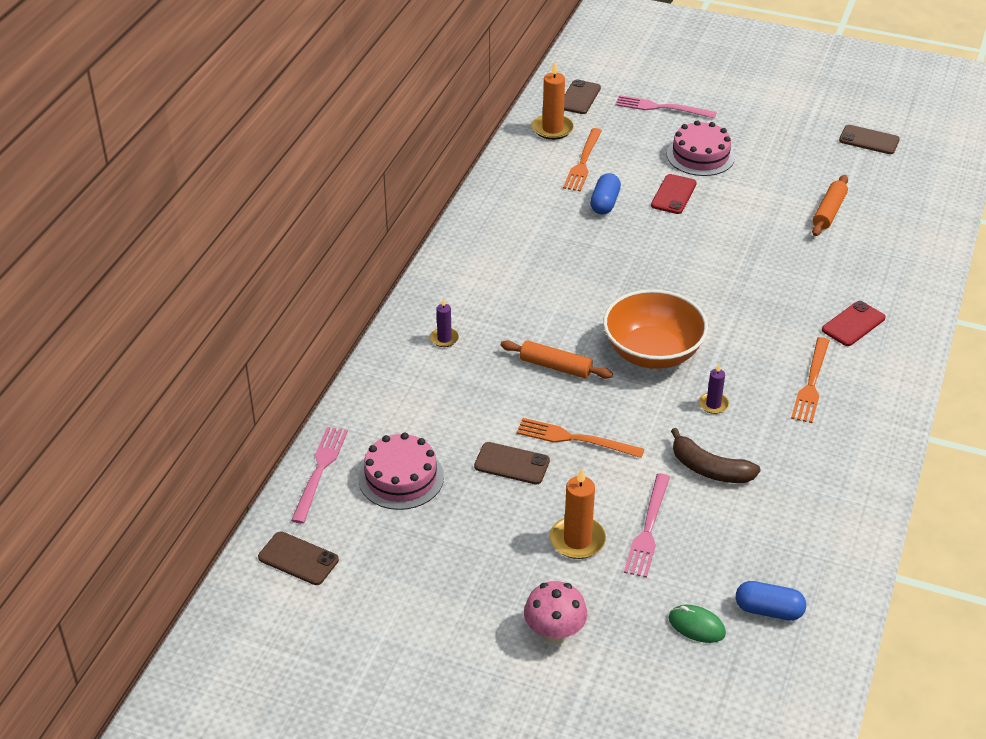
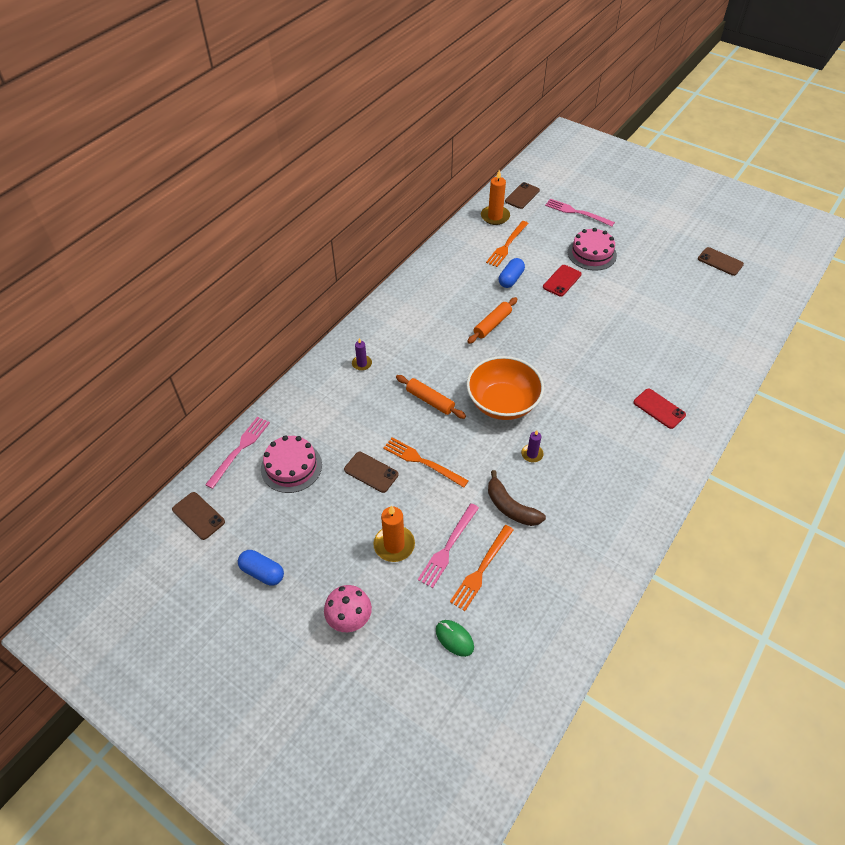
camera: 15 degrees right, 10 degrees up
blue capsule [736,581,806,621] -> blue capsule moved to [238,550,284,585]
orange fork [791,337,830,423] -> orange fork moved to [450,525,514,611]
orange rolling pin [812,175,848,236] -> orange rolling pin moved to [467,297,518,344]
red phone [822,301,885,346] -> red phone turned 75 degrees clockwise [634,388,686,429]

